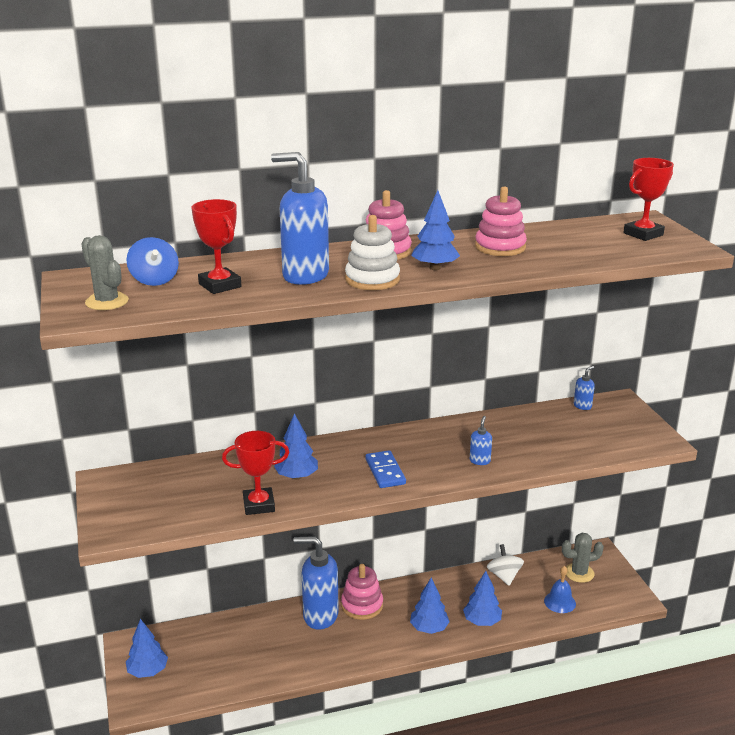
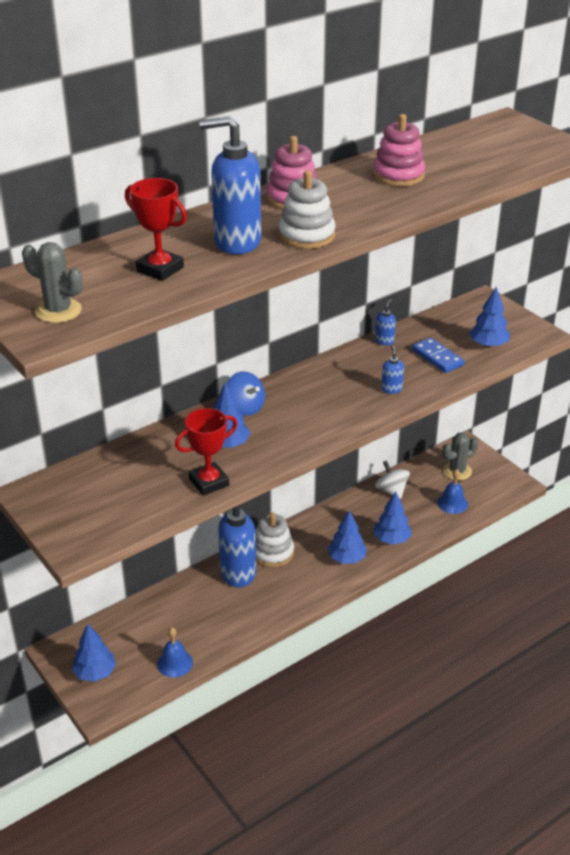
camera: 20 degrees left, 10 degrees up
blue spinning top [126,237,179,286] -> blue spinning top moved to [227,371,265,416]
pink stacking toy [341,564,383,620] -> white stacking toy [255,512,294,568]
blue domino [365,450,406,488] -> blue domino moved to [412,337,465,373]
blue tree [411,190,460,270] -> blue tree moved to [469,287,510,348]
blue soap dispenser [574,366,595,410] -> blue soap dispenser moved to [375,299,396,346]
red trophy [623,158,674,241] -> none
none -> blue bell [157,628,193,677]

